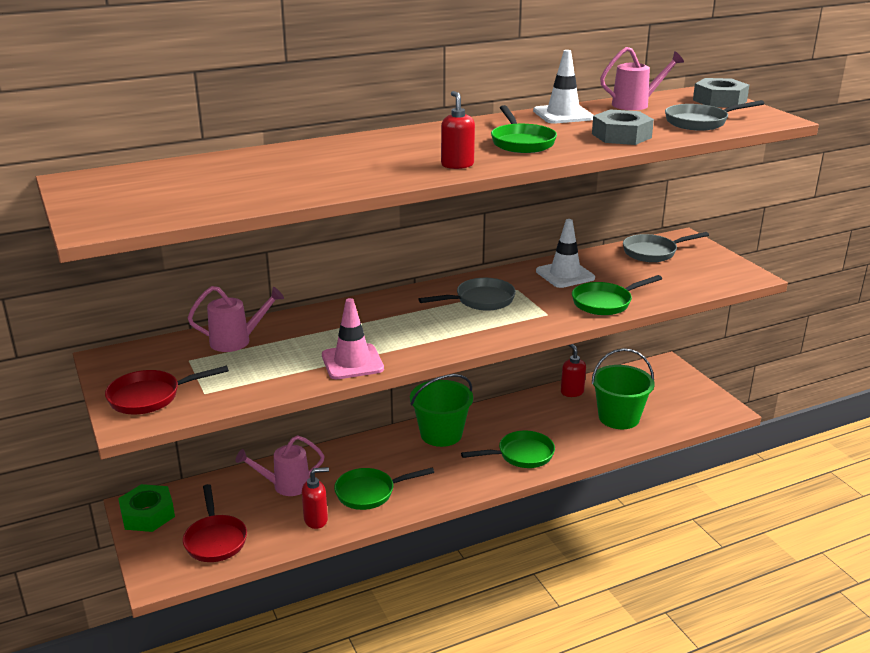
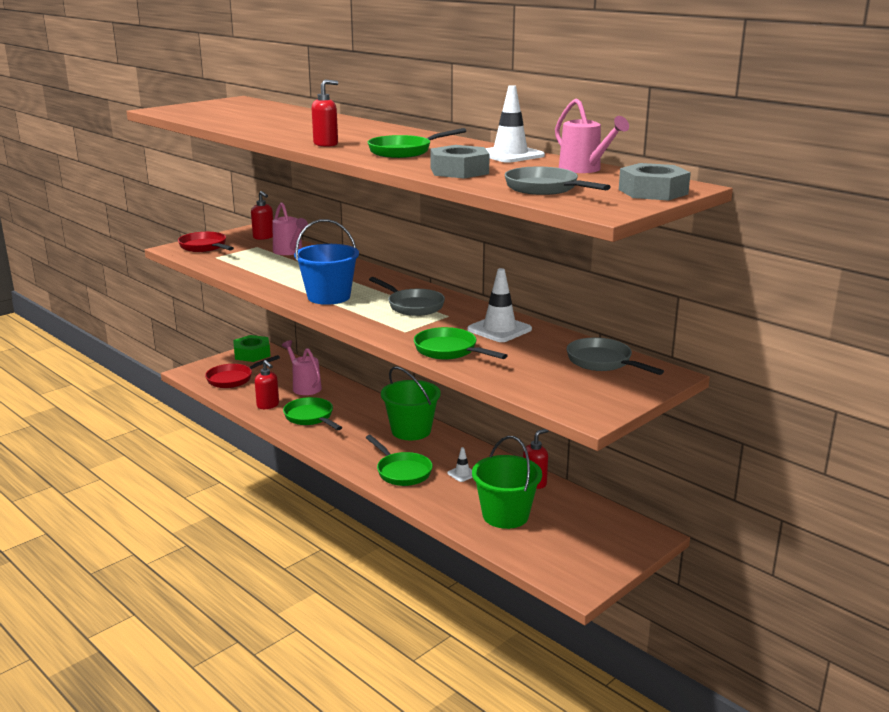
camera: 70 degrees right, 5 degrees down
pink traffic cone [322,298,384,379] -> none
none -> red soap dispenser [251,191,273,240]
none -> blue bucket [294,219,359,305]
none -> white traffic cone [447,447,473,482]

